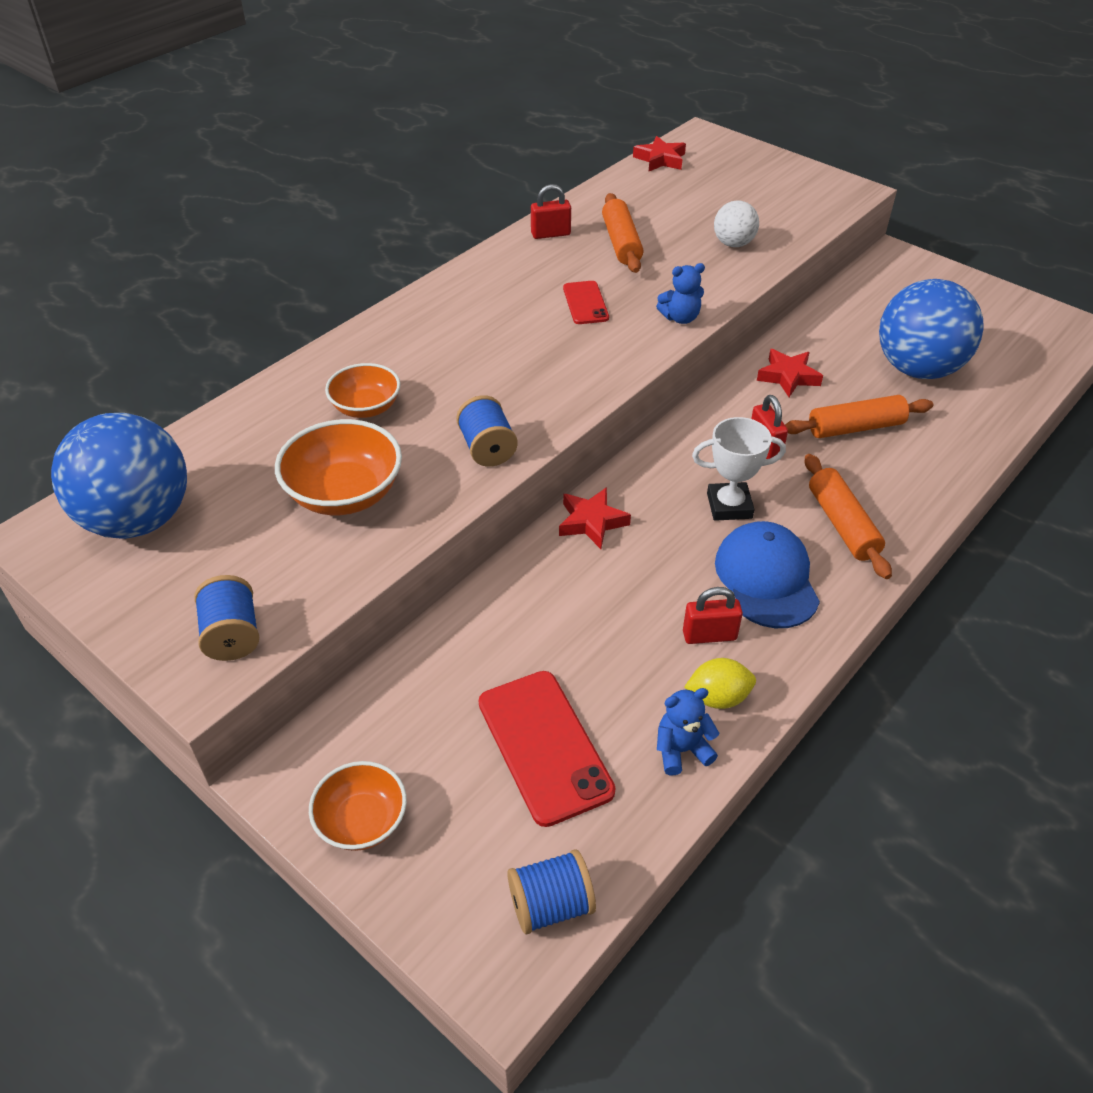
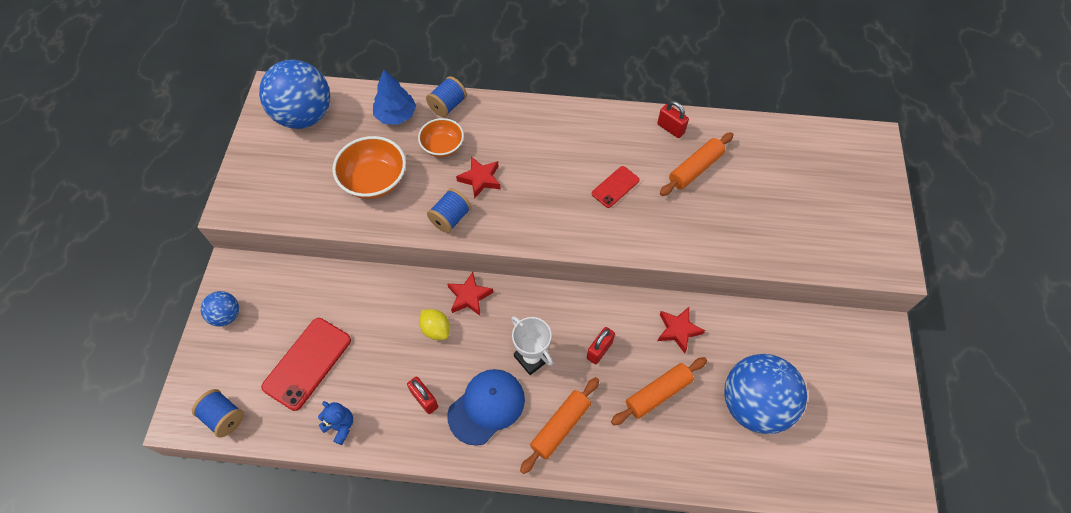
camera: 55 degrees right, 15 degrees up
blue spool [194,575,259,661] -> blue spool moved to [426,76,467,117]
orange bowl [309,761,407,851] -> blue ball [201,291,239,327]
red star [633,136,686,171] -> red star moved to [456,157,501,198]
blue teddy bear [656,263,705,324] -> none
yellow lemon [684,658,756,709] -> yellow lemon moved to [419,309,450,340]
white ball [714,200,759,247] -> none
orange rolling pin [785,395,933,438] -> orange rolling pin turned 75 degrees counterclockwise [611,357,707,425]
none -> blue tree [373,70,416,125]

